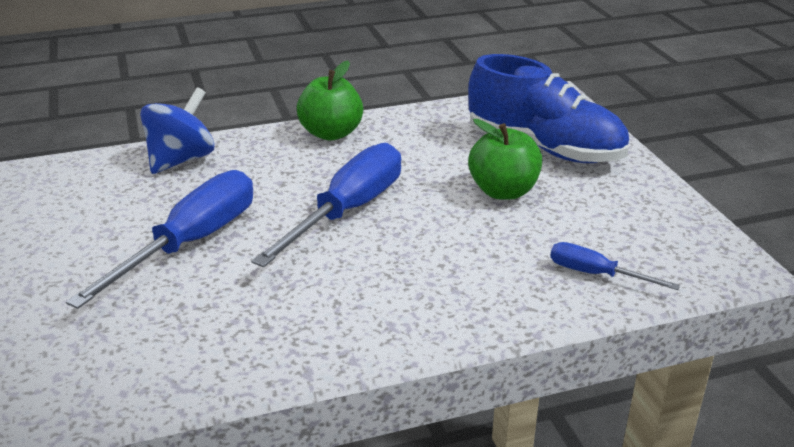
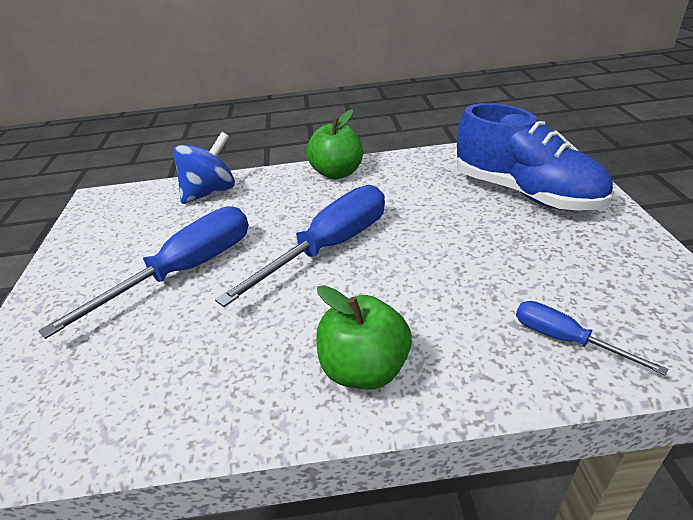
camera: 15 degrees right, 5 degrees up
green apple [468,119,542,200] -> green apple moved to [316,285,412,389]

